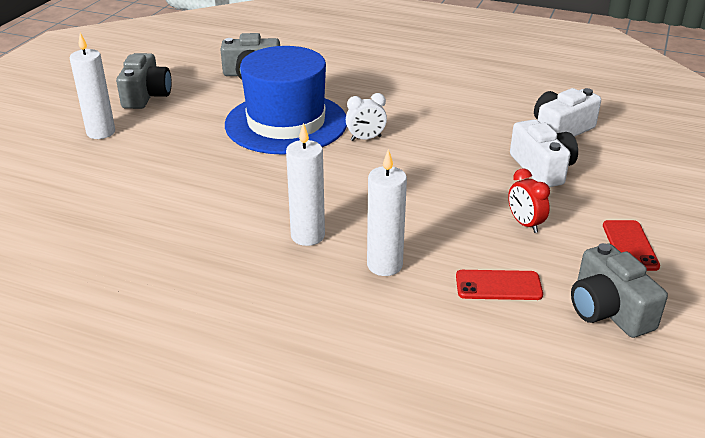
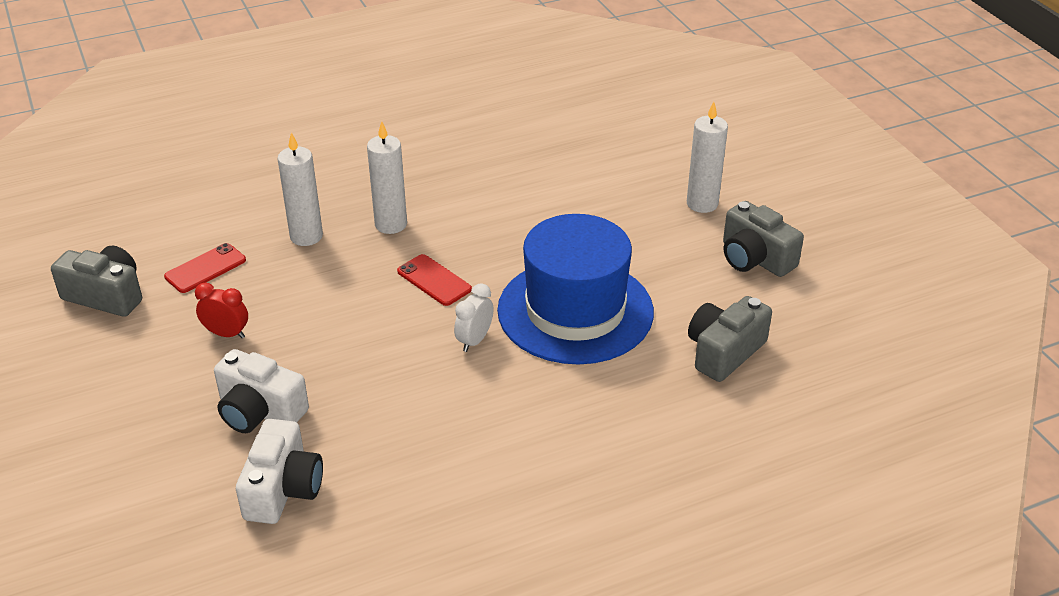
camera: 135 degrees right, 5 degrees up
red phone [603,220,660,271] -> red phone moved to [397,254,472,306]

